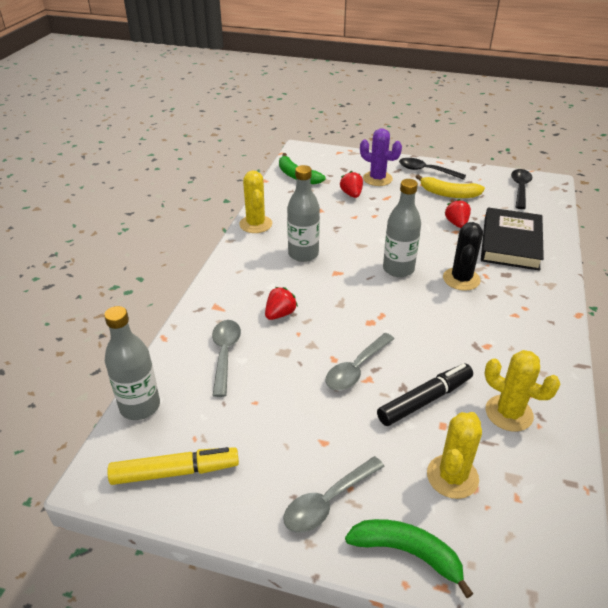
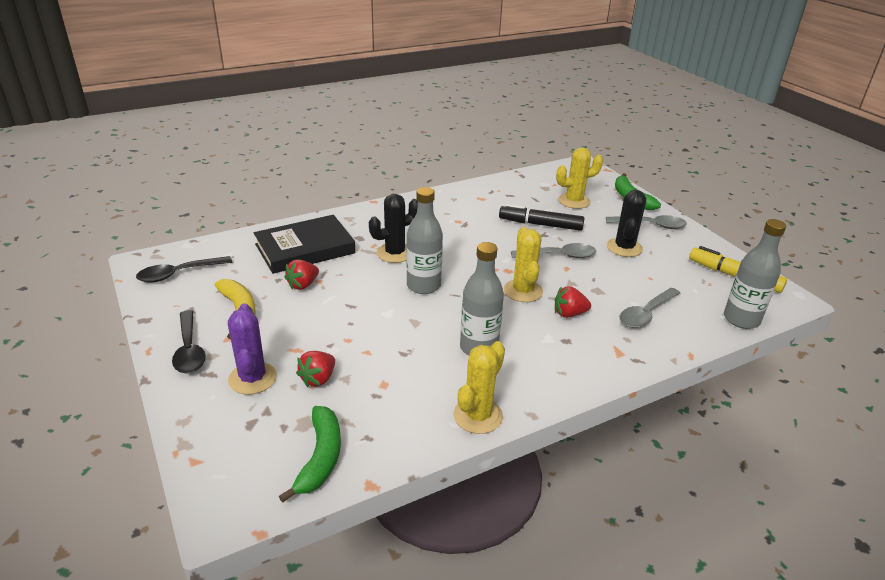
camera: 135 degrees left, 5 degrees down
yellow cactus [484,350,560,432] -> yellow cactus moved to [504,227,543,302]
none -> black cactus [607,190,646,257]

